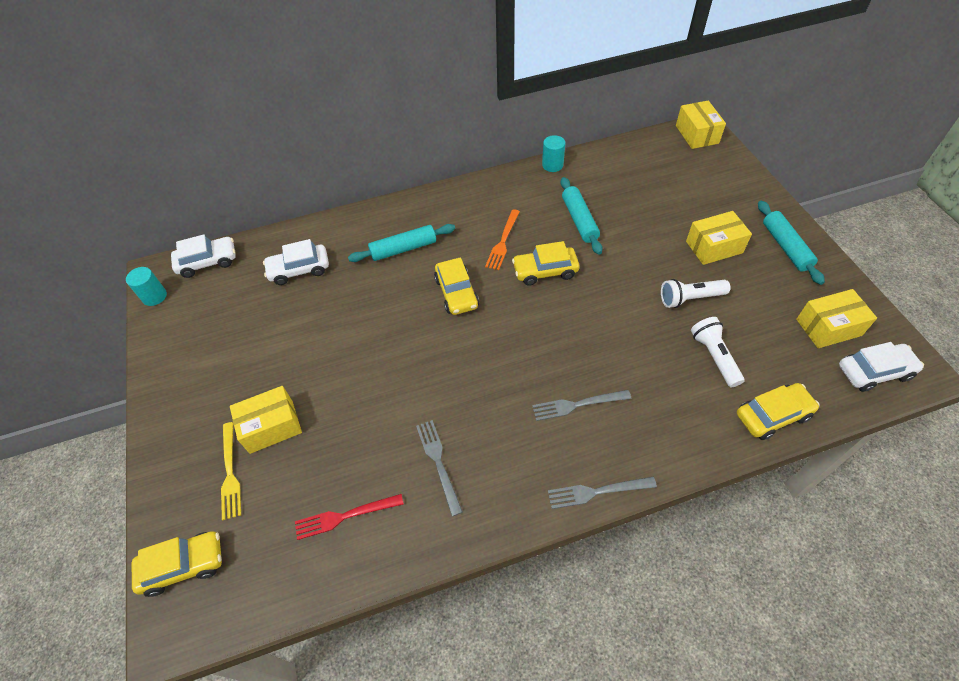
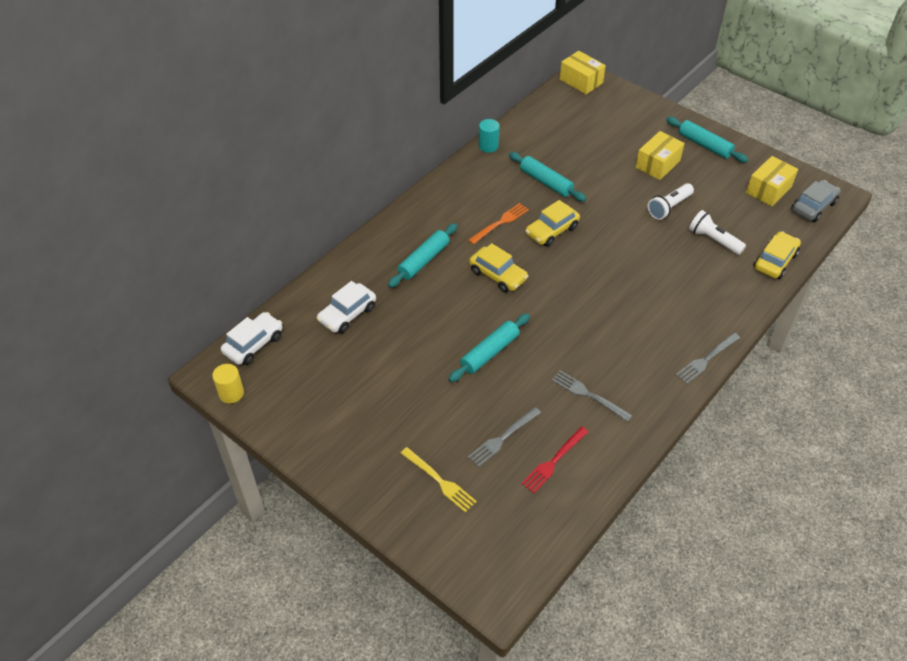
camera: 35 degrees left, 5 degrees down
turquoise cylinder [126,267,167,306] -> yellow cylinder [212,364,244,403]
yellow car [132,531,222,597] -> none
yellow box [230,386,302,454] -> none
orange fork [485,209,520,270] -> orange fork turned 120 degrees counterclockwise [468,203,529,244]
grey fork [532,390,631,421] -> grey fork moved to [468,407,541,467]
white car [839,342,924,392] -> grey car [791,180,841,222]
none -> turquoise rolling pin [448,313,530,382]

